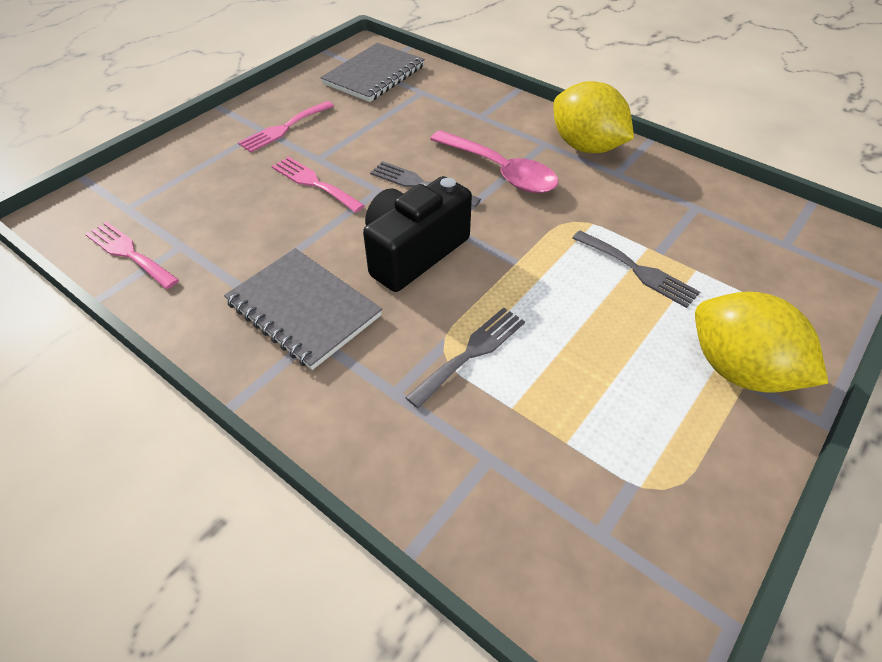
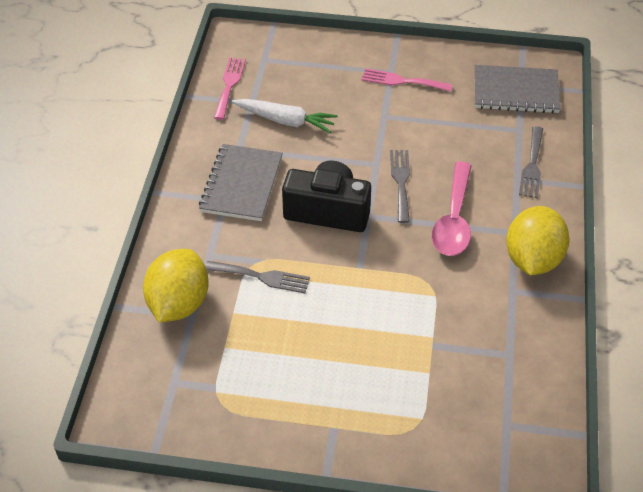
camera: 60 degrees right, 0 degrees up
pink fork [272,156,365,213] -> none
grey fork [573,230,700,308] -> grey fork moved to [519,126,543,198]
yellow lemon [695,292,828,392] -> yellow lemon moved to [143,249,209,322]
none -> white carrot [232,99,338,133]

